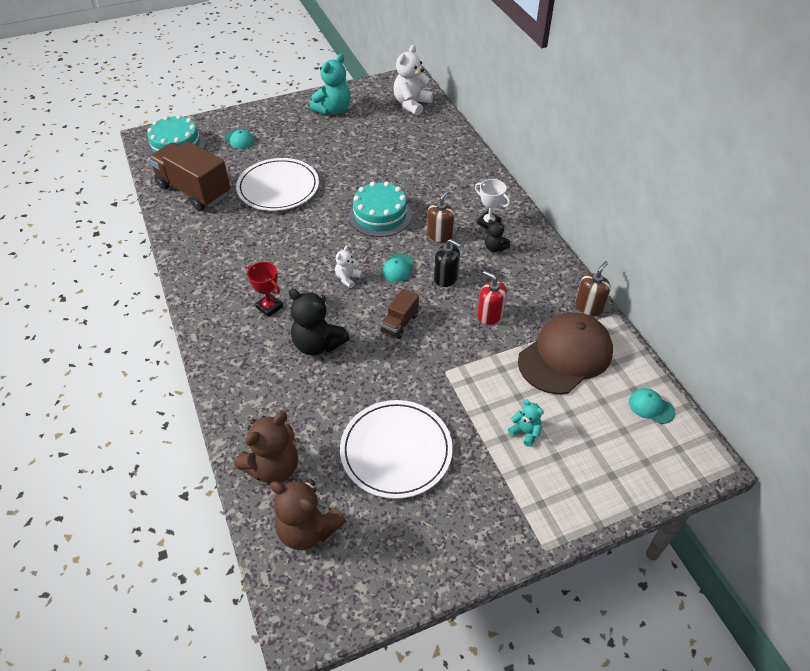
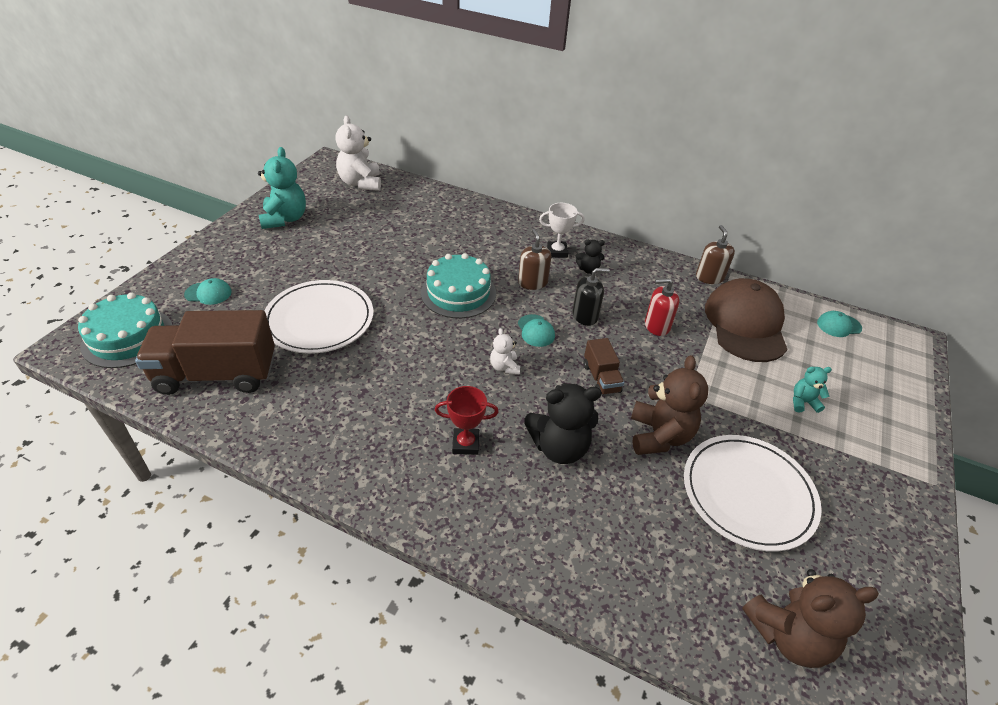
camera: 45 degrees left, 5 degrees down
brown teddy bear [234,412,298,484] -> brown teddy bear moved to [631,355,708,455]

